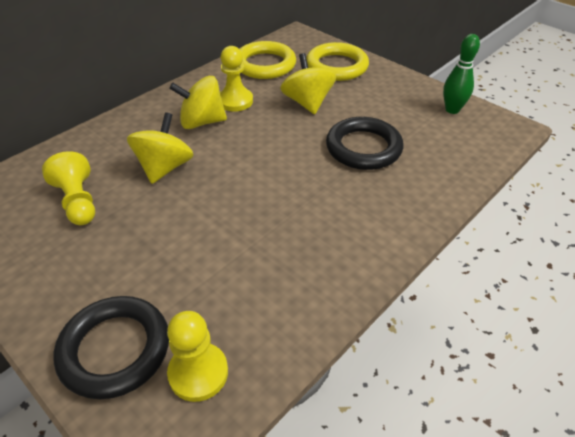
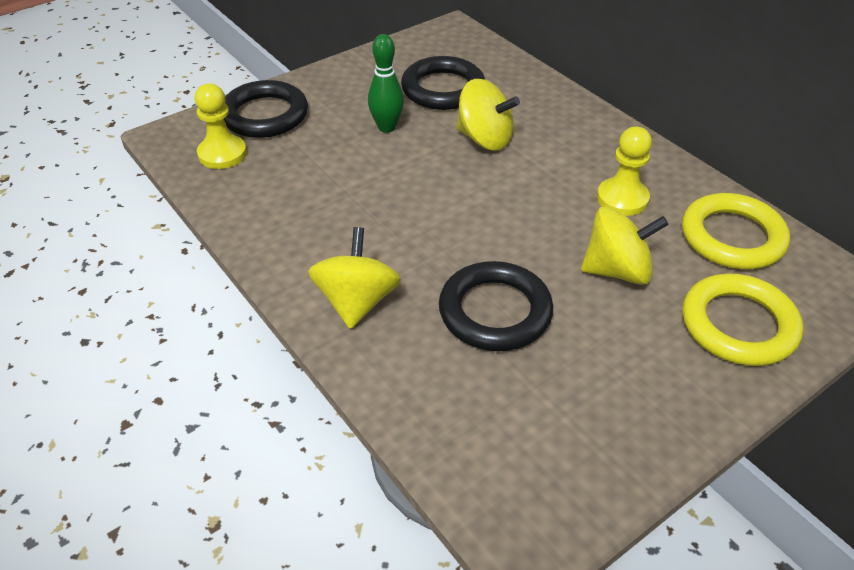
camera: 100 degrees right, 0 degrees up
yellow pawn [42,151,95,225] -> black ring [401,56,485,110]
yellow spinning top [169,76,227,129] -> yellow spinning top moved to [308,227,401,329]
green bowling pin [443,34,480,114] -> green bowling pin moved to [368,34,404,133]

